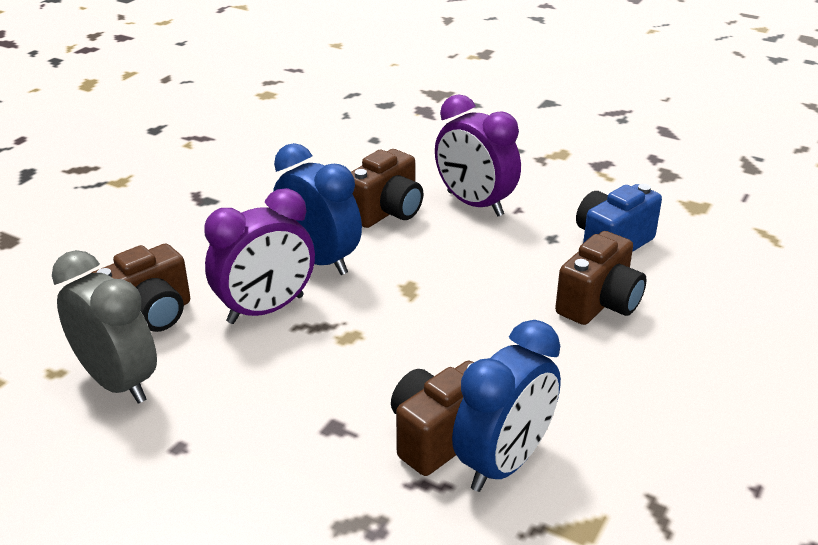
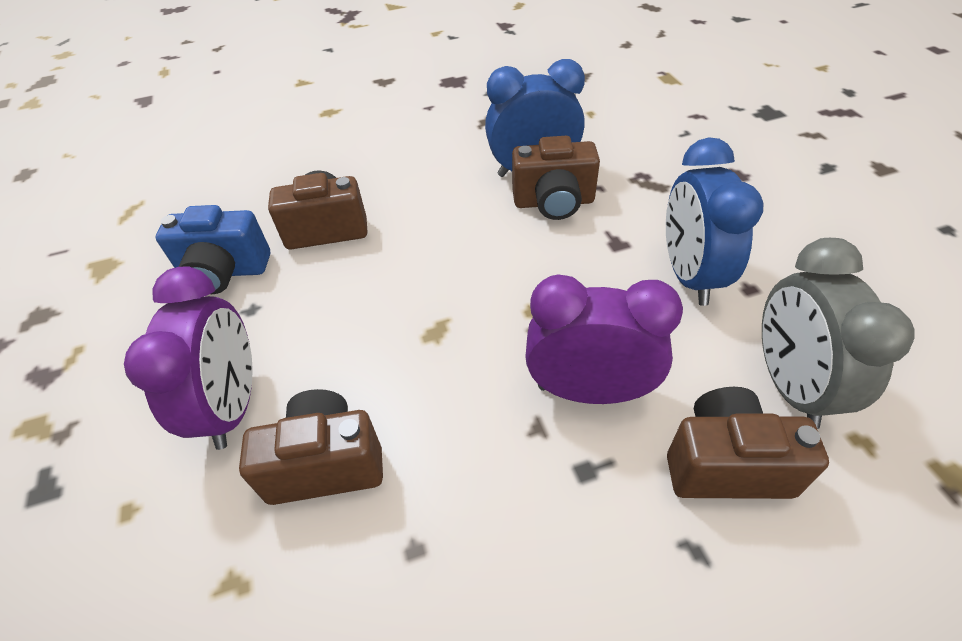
camera: 135 degrees left, 15 degrees up
blue clock [273,143,362,275] -> blue clock moved to [666,137,763,306]

